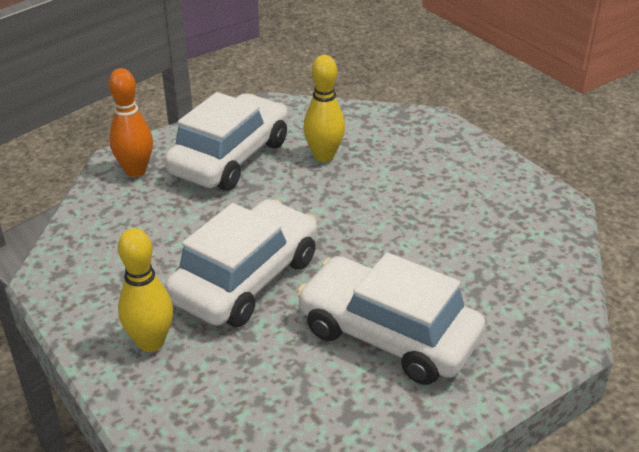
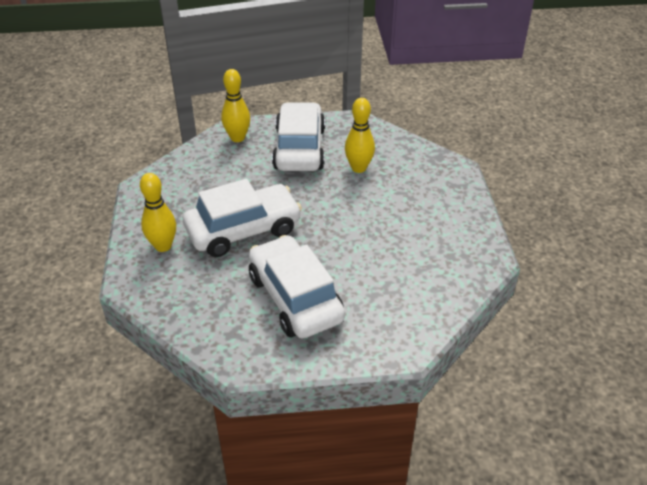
camera: 30 degrees right, 5 degrees up
orange bowling pin [109,68,153,177] -> yellow bowling pin [221,69,250,142]
white car [164,92,288,191] -> white car turned 60 degrees counterclockwise [272,102,325,171]

